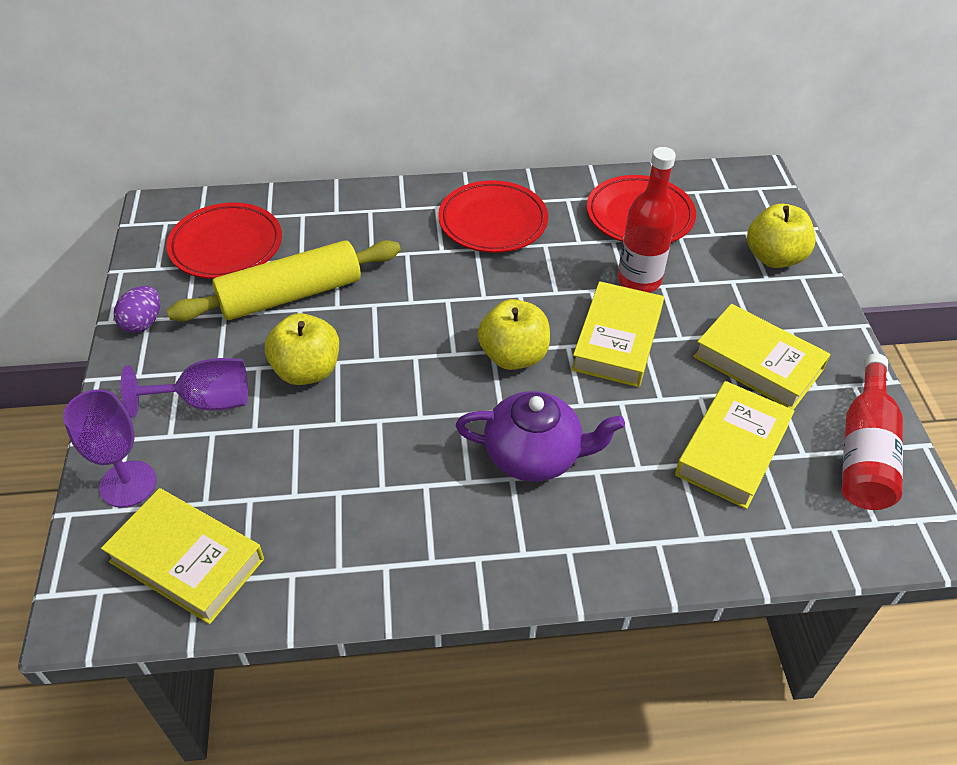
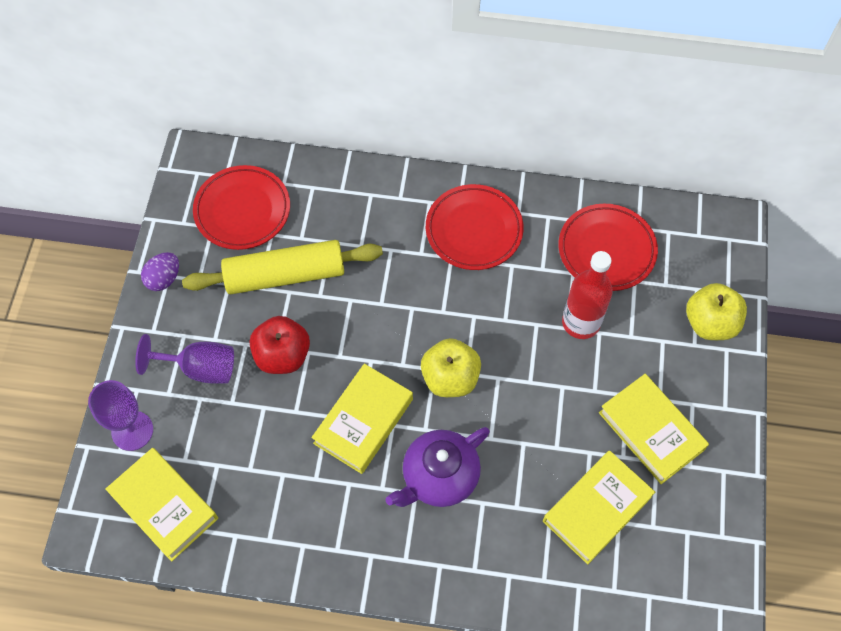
camera: 15 degrees right, 15 degrees up
yellow apple [265,313,339,385] -> red apple [250,316,310,374]
purple teapot [456,391,625,482] -> purple teapot turned 120 degrees clockwise [385,427,490,507]
yellow book [571,281,664,387] -> yellow book moved to [312,364,413,474]
red bottle [842,353,903,510] -> none

